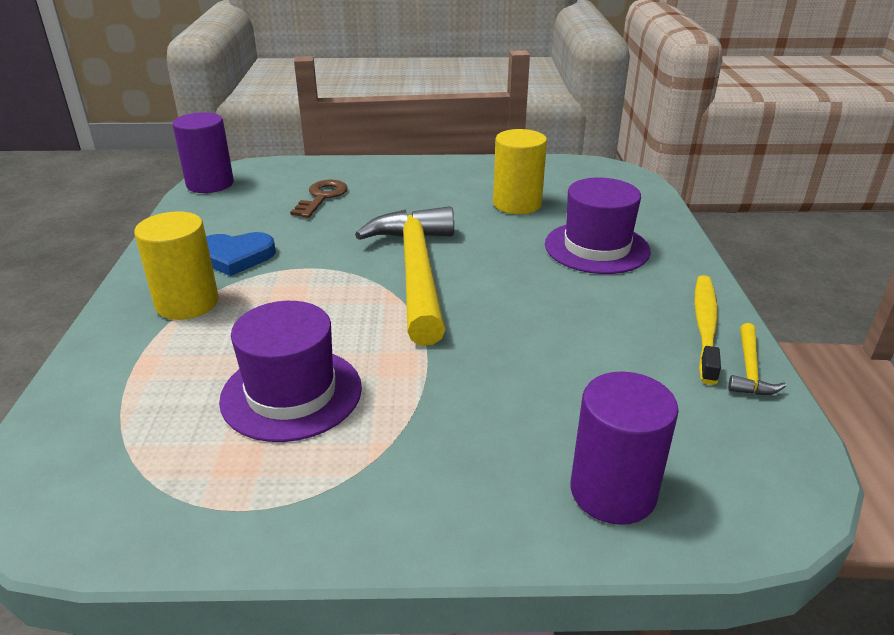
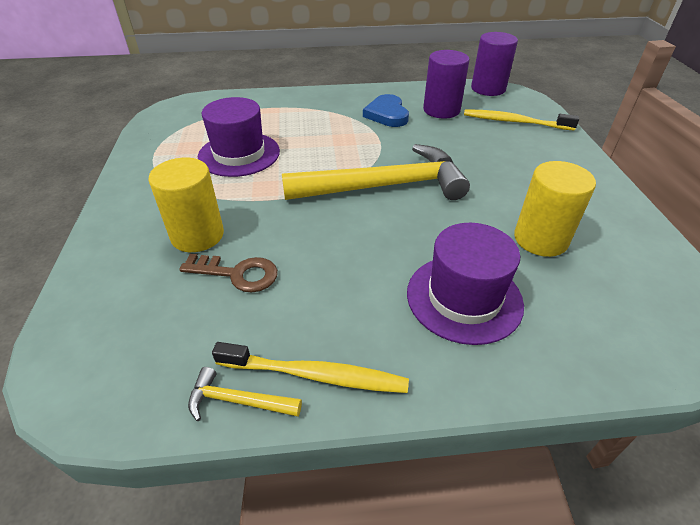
camera: 85 degrees right, 10 degrees up
yellow cylinder [134,211,219,320] -> yellow cylinder moved to [148,158,224,252]
brown key [290,180,348,218] -> brown key moved to [179,254,278,292]
purple cylinder [571,372,679,525] -> purple cylinder moved to [423,50,470,119]
none -> yellow toothbrush [464,109,579,131]

